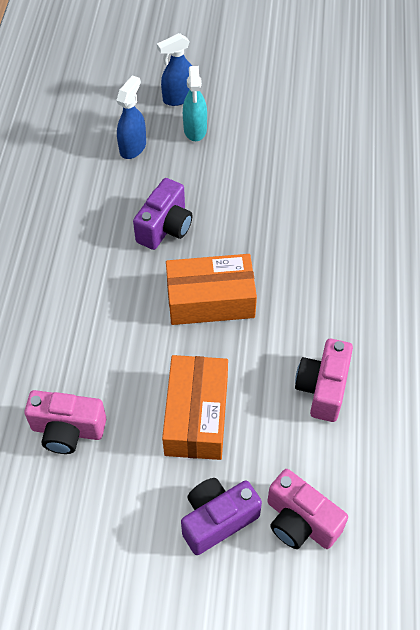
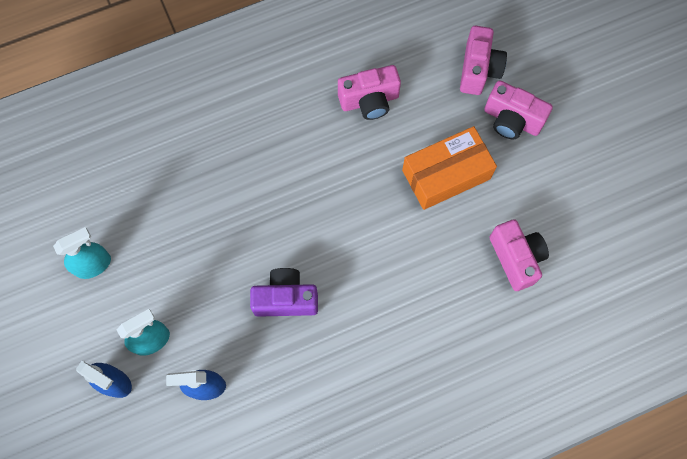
camera: 120 degrees left, 15 degrees up
orange box [166,254,257,325] -> none
purple camera [181,478,262,555] -> pink camera [484,80,553,139]
none -> turquoise spray bottle [53,227,111,279]

